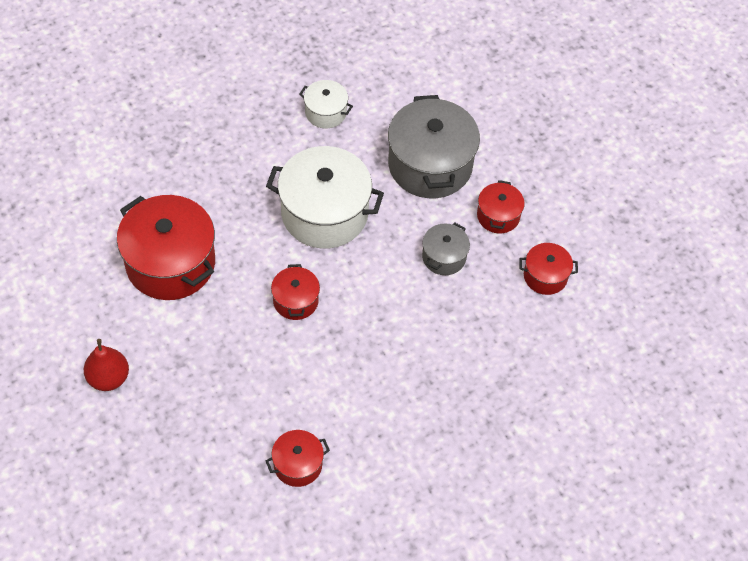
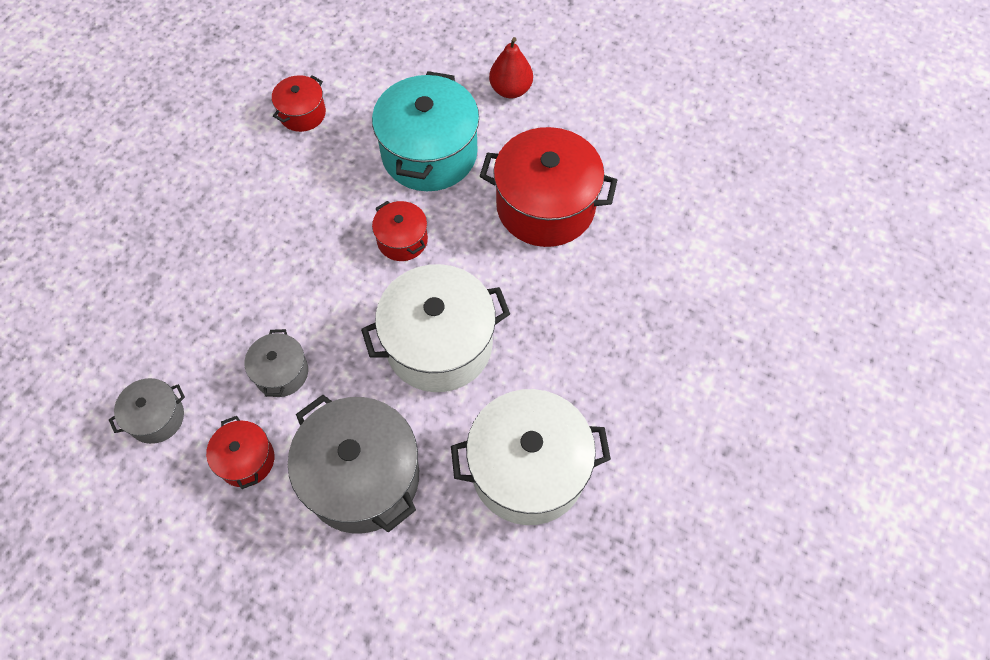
camera: 150 degrees right, 5 degrees up
white pot [299,80,353,128] -> white pot [451,389,611,525], size x1.99
red pot [520,243,578,295] -> grey pot [109,378,185,444]
none -> turquoise pot [372,71,479,191]

